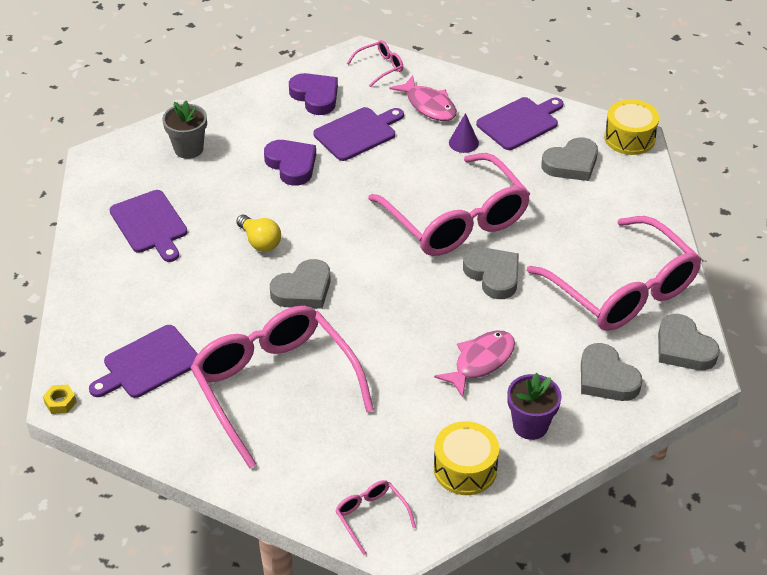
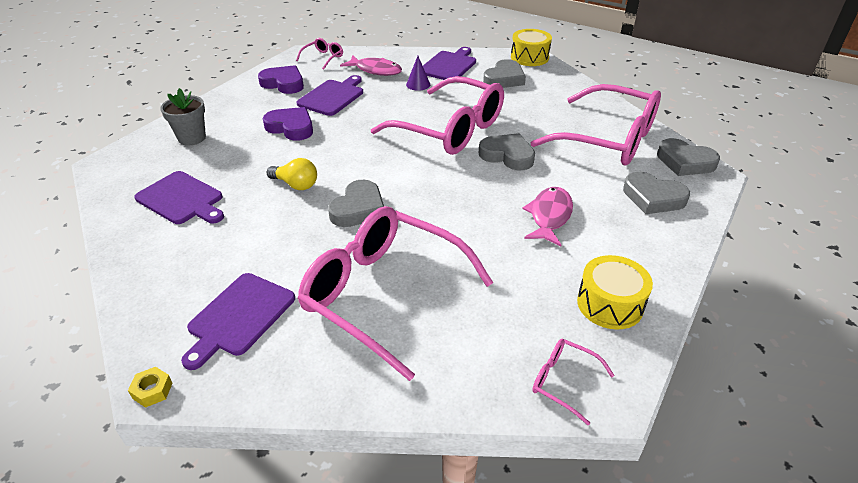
camera: 25 degrees left, 5 degrees down
purple flower pot [507,373,562,440] -> none

